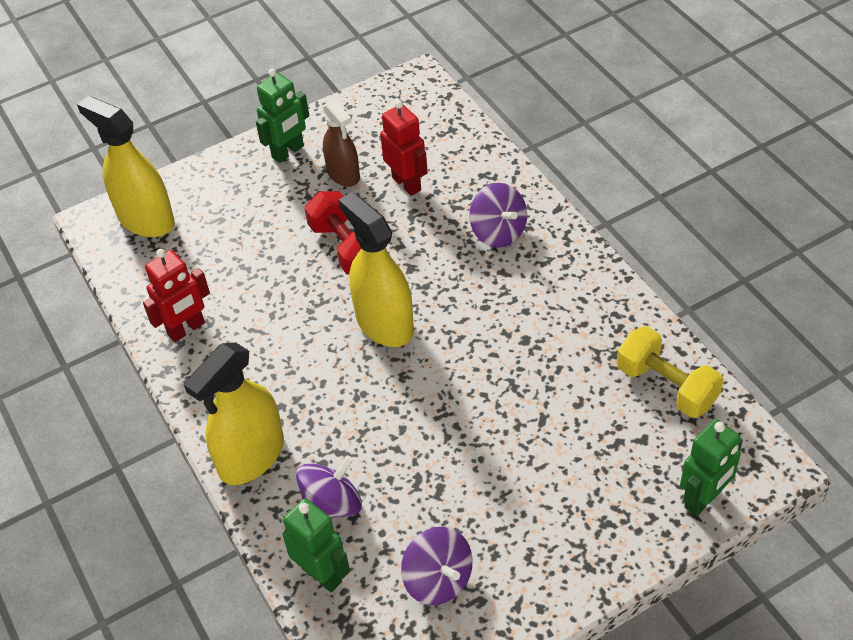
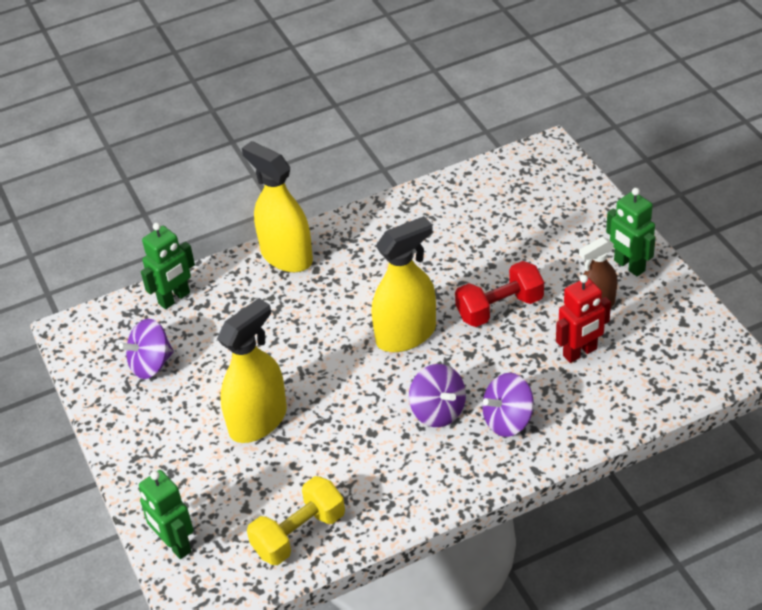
camera: 95 degrees right, 5 degrees down
yellow spray bottle [77,96,175,237] -> yellow spray bottle moved to [217,298,287,443]
red robot [143,249,210,342] -> none
purple spinning top [296,455,362,518] -> purple spinning top moved to [409,364,466,427]

